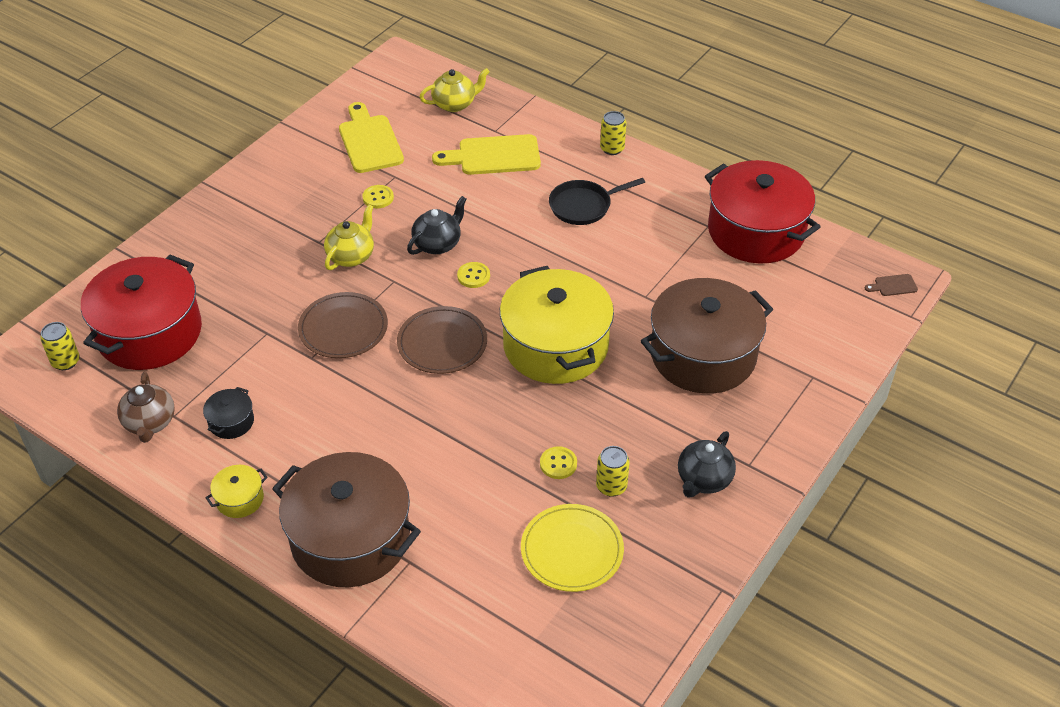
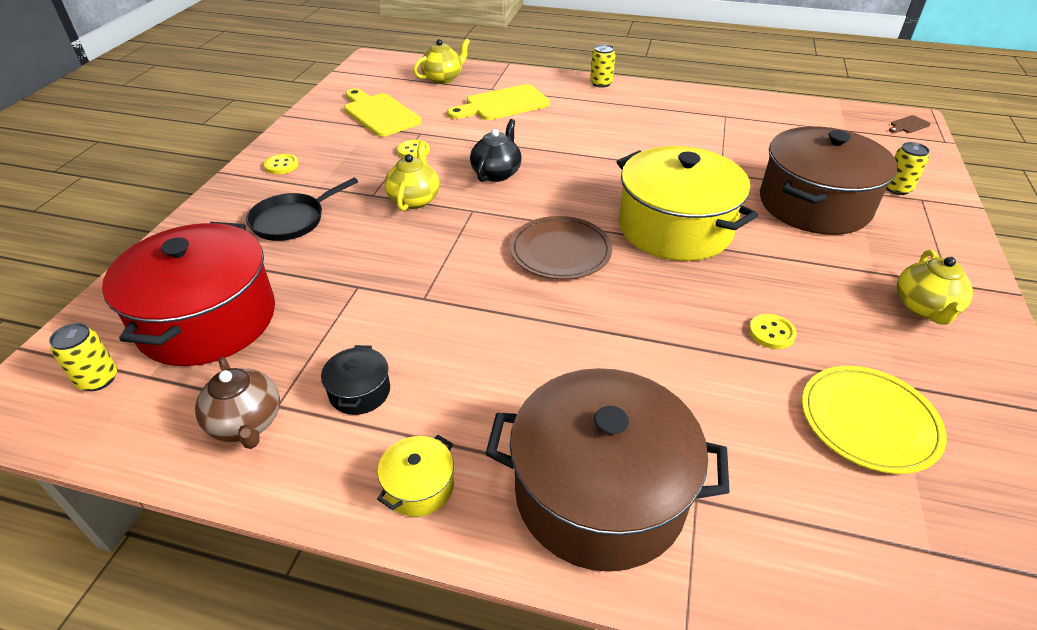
camera: 20 degrees left, 5 degrees down
brown plate [298,292,388,358] -> none
yellow button [457,262,490,288] -> yellow button moved to [264,154,299,174]
black pan [549,178,645,225] -> black pan moved to [246,178,358,241]
yellow can [596,446,630,497] -> yellow can moved to [886,142,930,195]
black teapot [678,431,736,498] -> yellow teapot [897,250,973,325]
red pot [705,160,820,263] -> none

